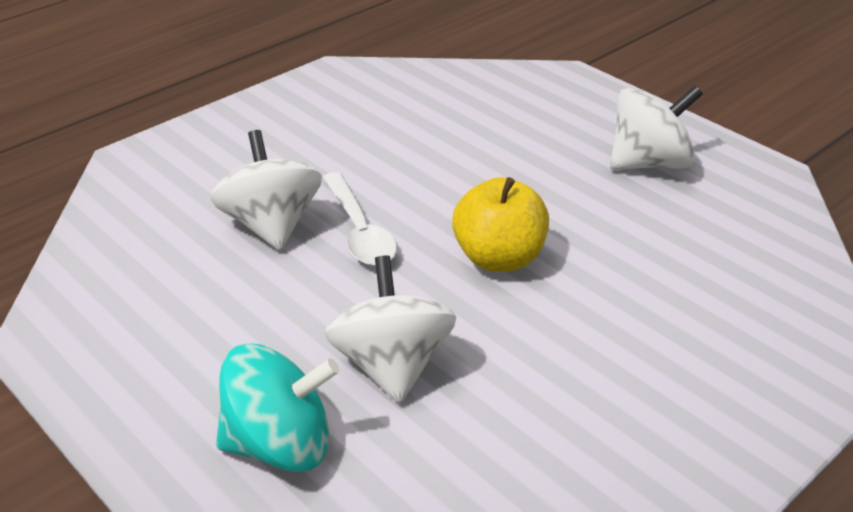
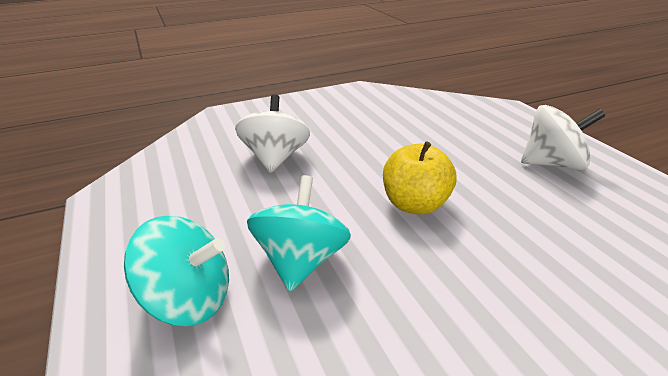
camera: 20 degrees right, 5 degrees down
white spoon [323,172,397,266] -> none
white spinning top [324,255,456,404] -> turquoise spinning top [247,175,351,291]

